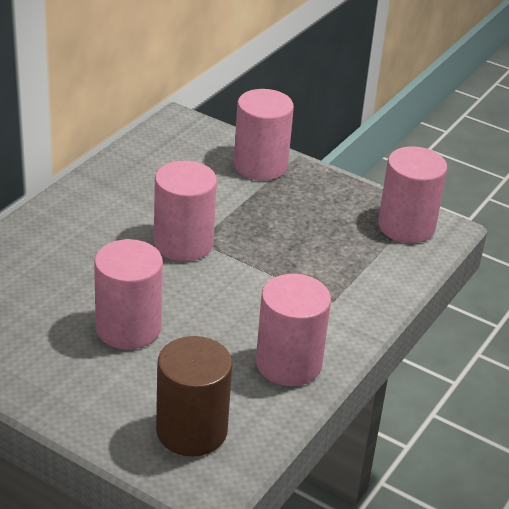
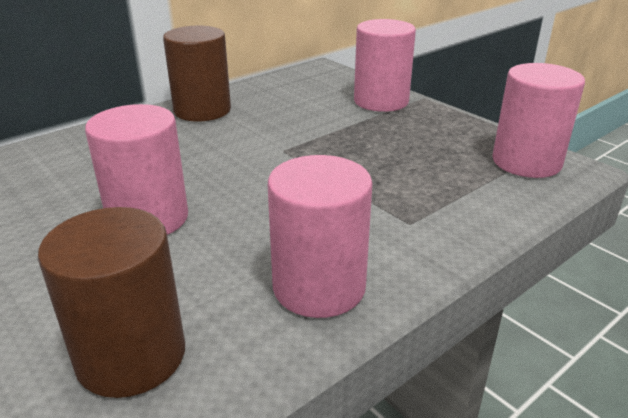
camera: 20 degrees right, 5 degrees down
pink cylinder [154,161,217,261] -> none
none -> brown cylinder [163,26,231,122]

